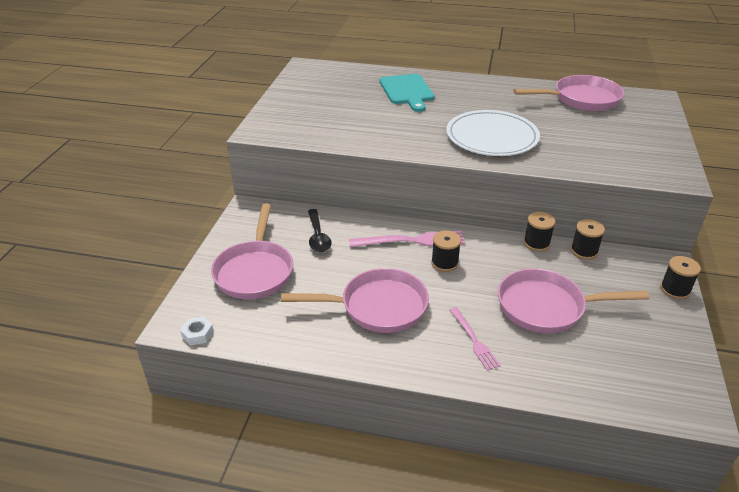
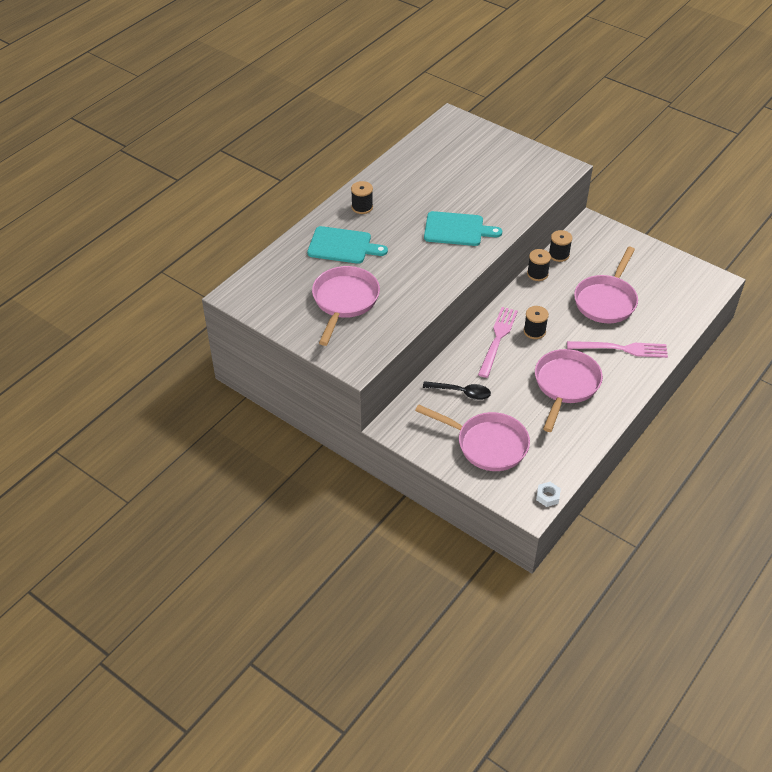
camera: 65 degrees left, 10 degrees up
white plate [446,110,540,156] -> turquoise cutting board [424,211,502,246]
pink fork [449,307,501,371] -> pink fork [567,341,668,358], size x1.58
pink pan [513,75,624,111] -> pink pan moved to [312,266,380,346]
black spool [660,256,701,299] -> black spool moved to [351,181,373,214]

